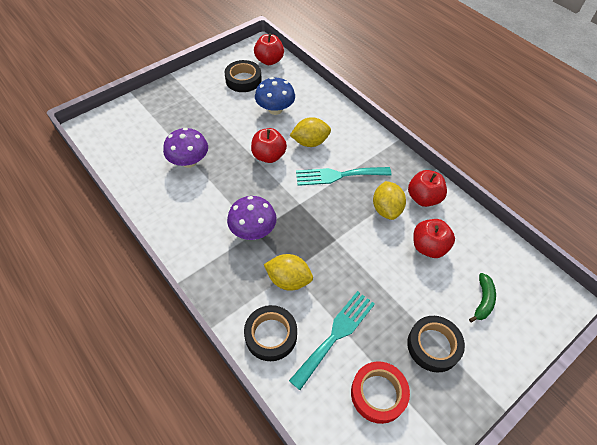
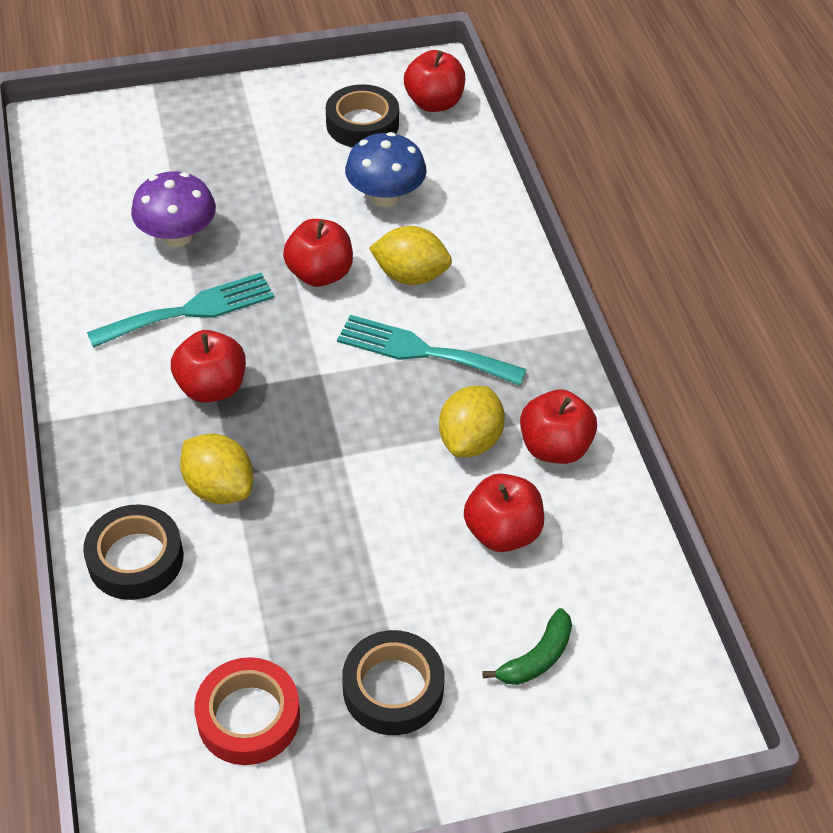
camera: 25 degrees right, 5 degrees down
purple mushroom [227,196,277,240] -> red apple [171,330,246,402]
turquoise fork [289,291,375,390] -> turquoise fork moved to [87,273,275,348]

